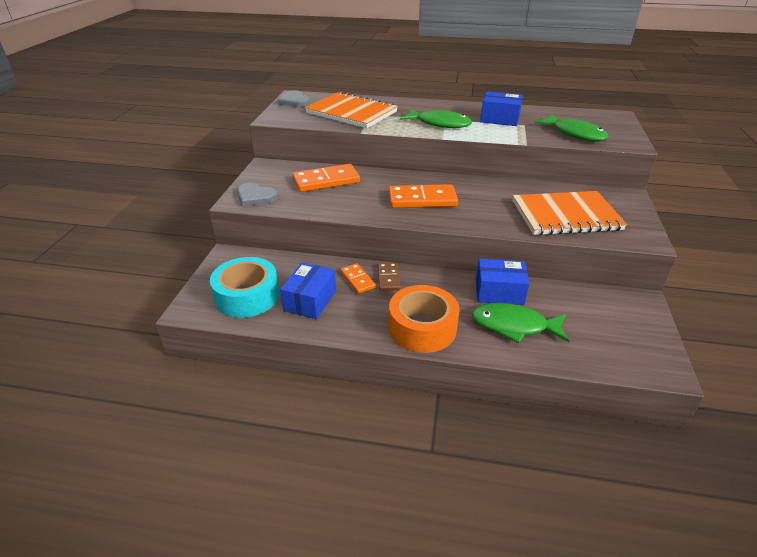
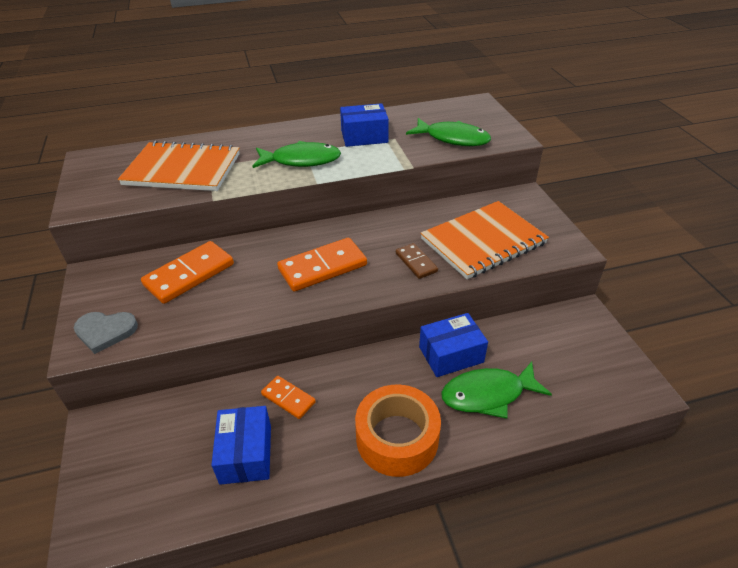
camera: 25 degrees left, 5 degrees up
turquoise tape [210,257,279,318] -> none
grey heart [278,90,310,107] -> none
brown domino [378,263,400,291] -> brown domino moved to [396,243,438,279]

